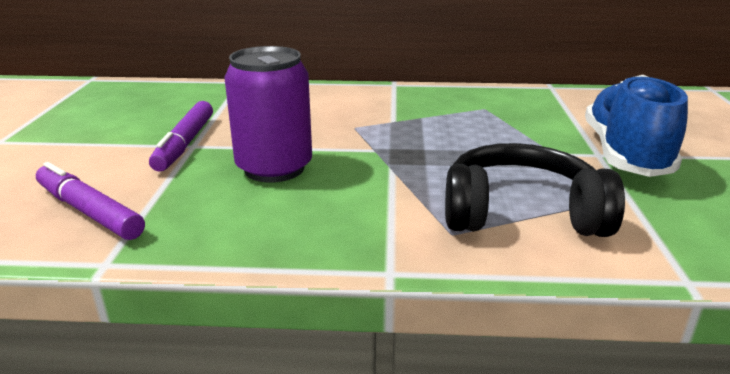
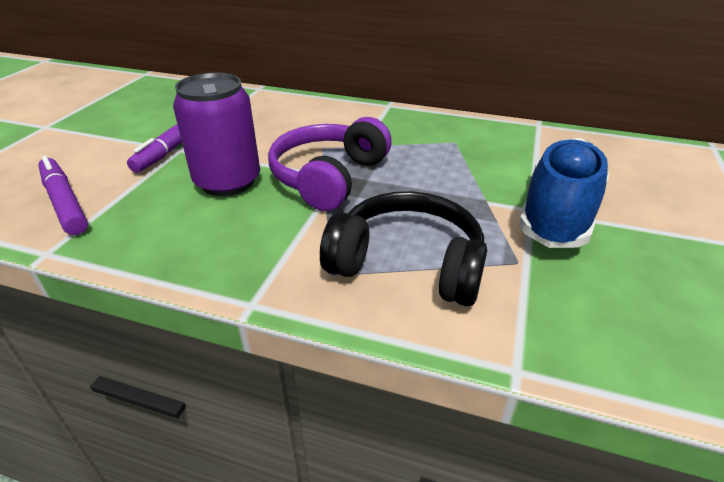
camera: 15 degrees right, 10 degrees up
none -> purple headphones [268,117,392,211]

